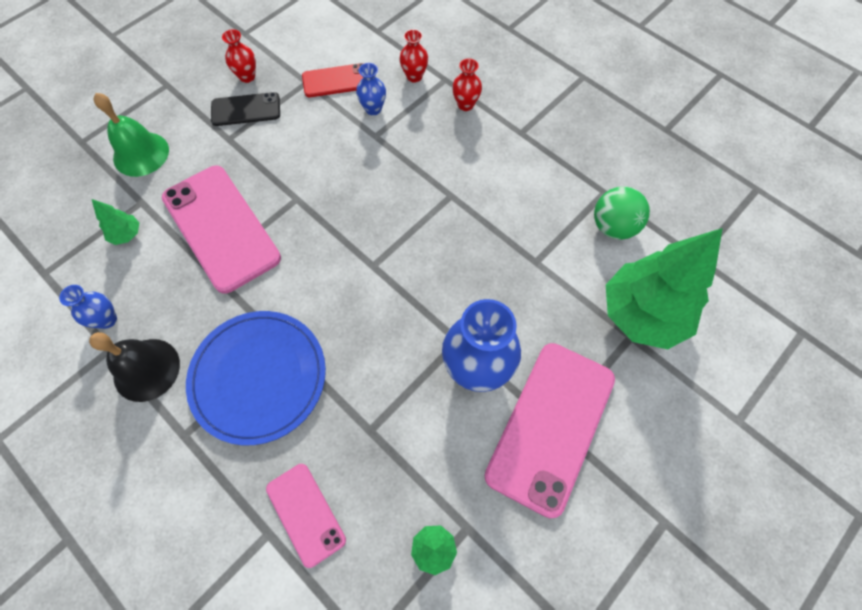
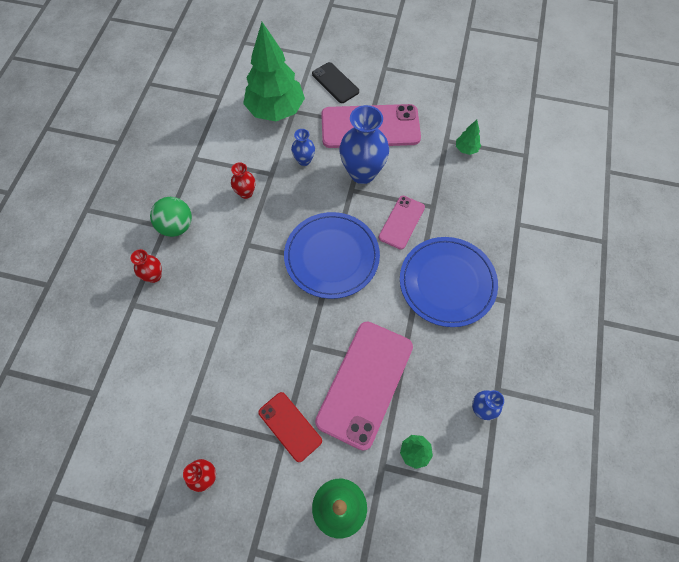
camera: 120 degrees left, 0 degrees up
black bell [89,332,180,402] -> none
black phone [211,92,280,126] -> black phone moved to [312,62,359,103]
pink phone [266,464,346,568] -> pink phone moved to [379,196,425,250]
red phone [302,63,364,97] -> red phone moved to [258,392,322,462]
blue vase [356,63,386,115] -> blue vase moved to [291,129,315,166]
red vase [399,29,428,83] -> red vase moved to [231,162,255,199]
green ball [594,186,650,240] -> green ball moved to [150,197,192,237]
none -> blue plate [284,212,380,299]

